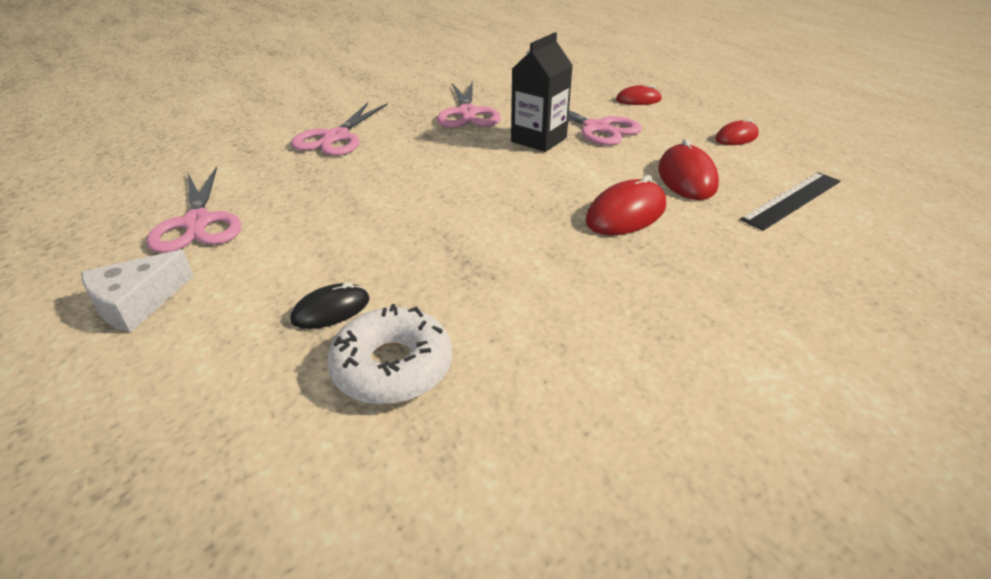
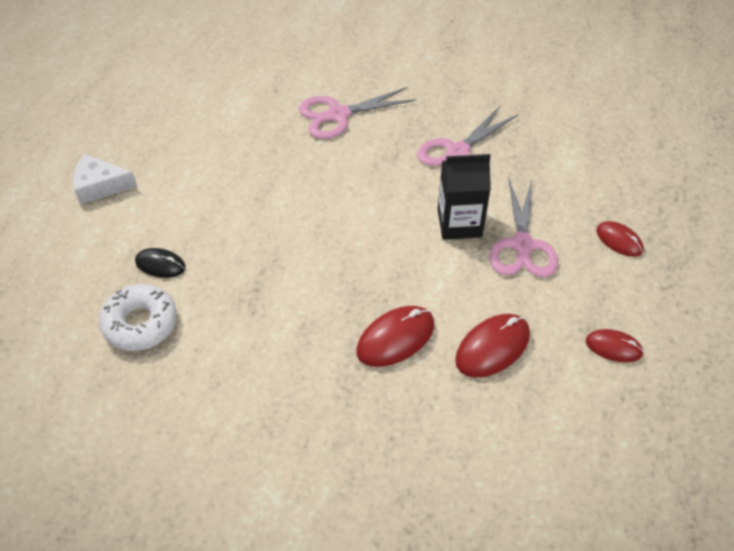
camera: 50 degrees right, 15 degrees up
pink scissors [147,166,241,253] -> none
red mouse [585,175,666,235] -> red mouse turned 45 degrees counterclockwise [356,306,435,367]
black ruler [740,172,840,231] -> none

